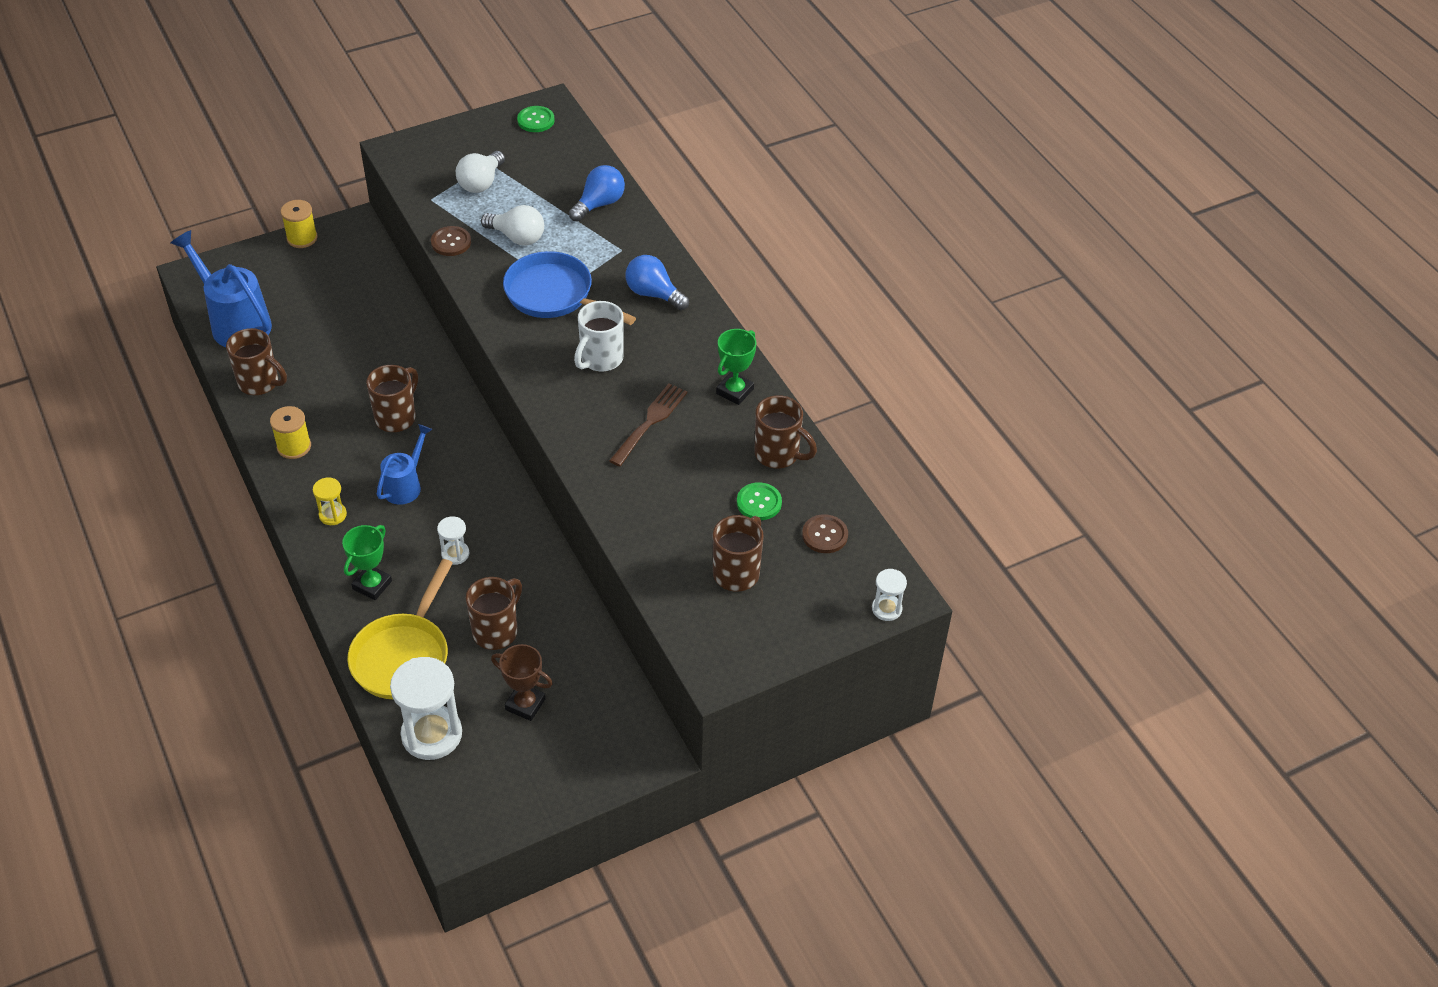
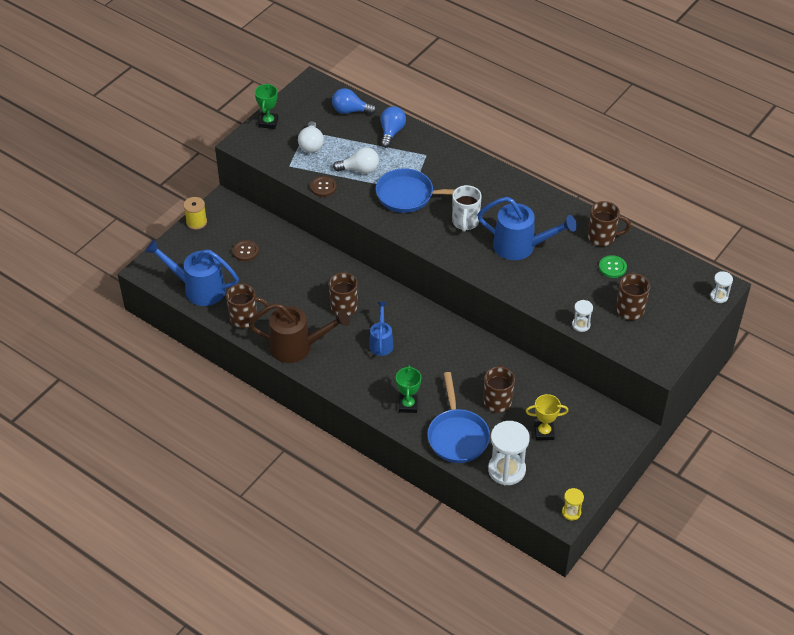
camera: 25 degrees left, 0 degrees up
yellow spool [270,406,311,459] -> brown watering can [249,303,350,363]
yellow hourglass [313,477,347,525] -> yellow hourglass moved to [562,488,584,520]
yellow pan [347,559,453,699] -> blue pan [427,372,490,463]
white hourglass [437,516,469,565] -> white hourglass moved to [572,300,593,332]
brown trophy [491,644,553,721] -> yellow trophy [526,394,568,440]
green button [517,106,555,132] -> none
brown fork [609,384,687,466] -> blue watering can [477,197,577,260]
blue light bulb [626,255,689,310] -> blue light bulb moved to [332,88,376,114]
green trophy [716,329,756,405] -> green trophy moved to [255,83,278,129]
brown button [802,514,848,553] -> brown button moved to [233,240,259,261]

